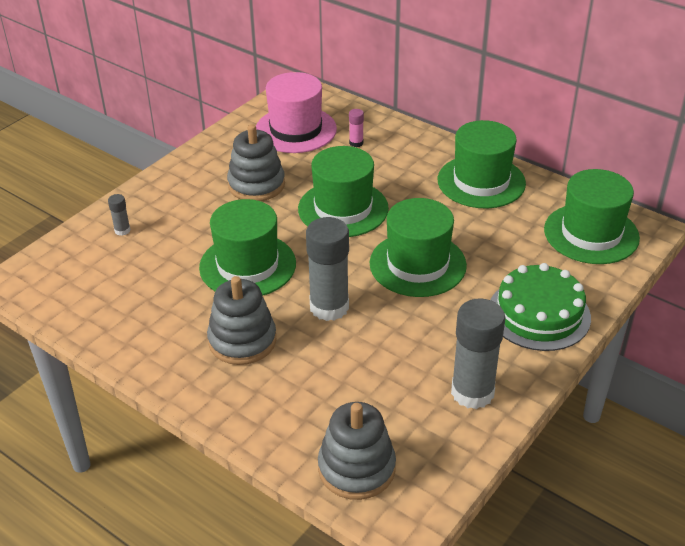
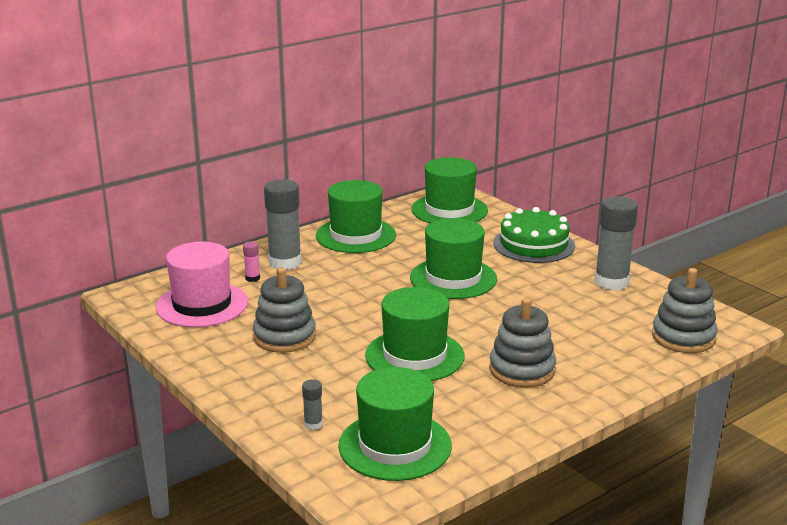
camera: 75 degrees left, 15 degrees down
green hat [298,146,389,237] -> green hat moved to [338,367,452,481]
grey glue stick [306,217,349,321] -> grey glue stick moved to [264,179,302,270]

